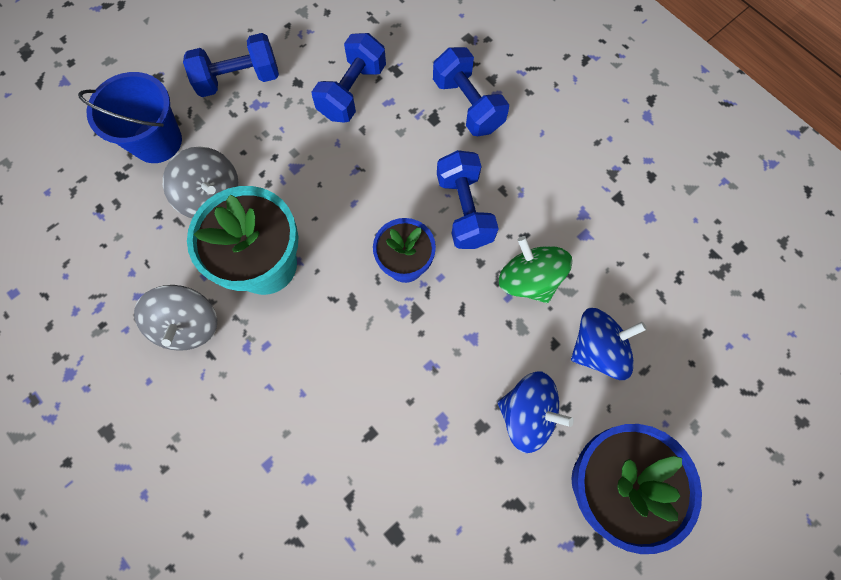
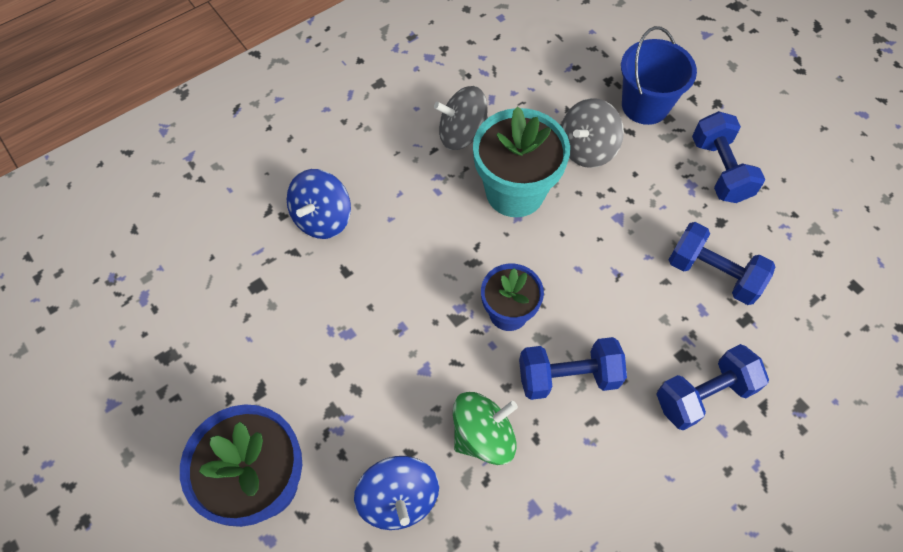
camera: 95 degrees right, 10 degrees down
blue spinning top [498,371,574,453] -> blue spinning top moved to [287,169,351,239]

